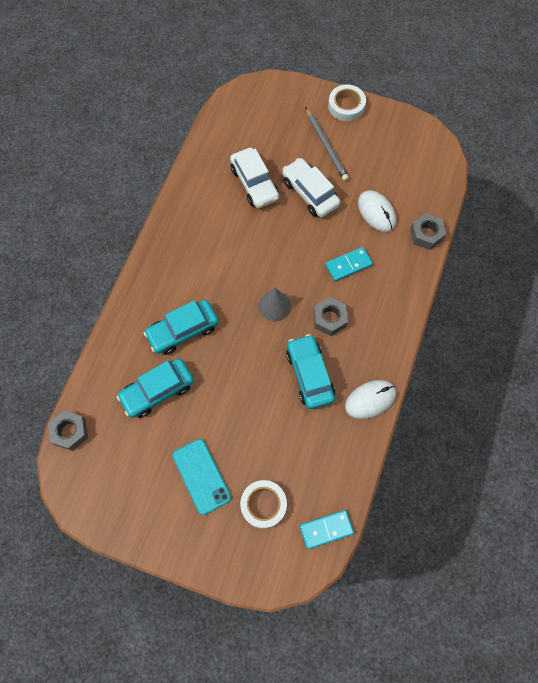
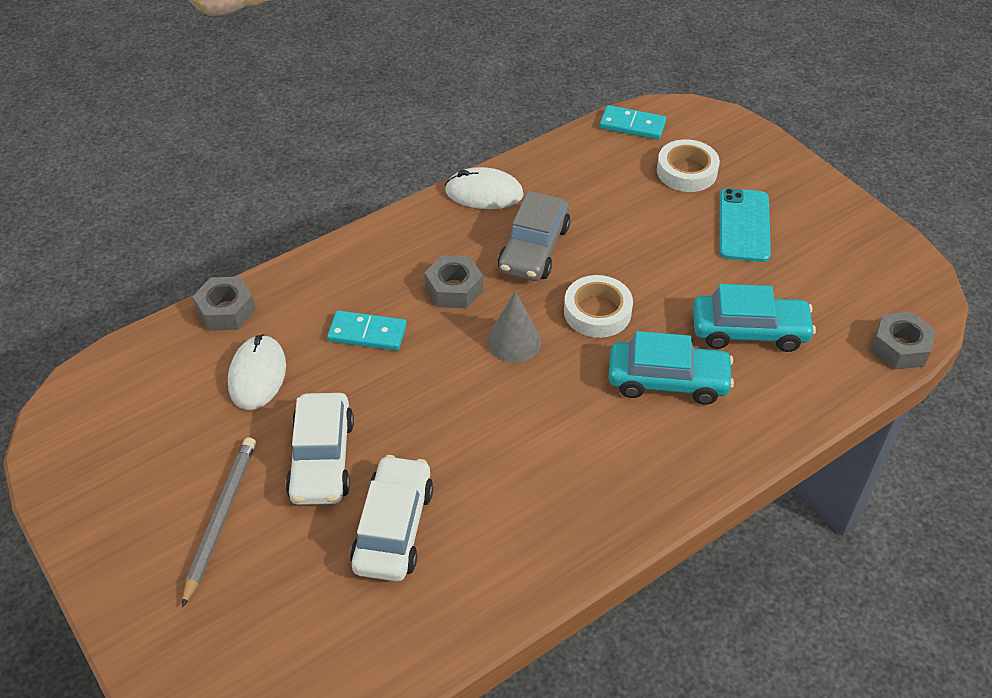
camera: 145 degrees left, 20 degrees down
turquoise car [286,334,335,409] -> grey car [498,191,570,281]
white tape [328,84,366,121] -> white tape moved to [564,275,633,338]

